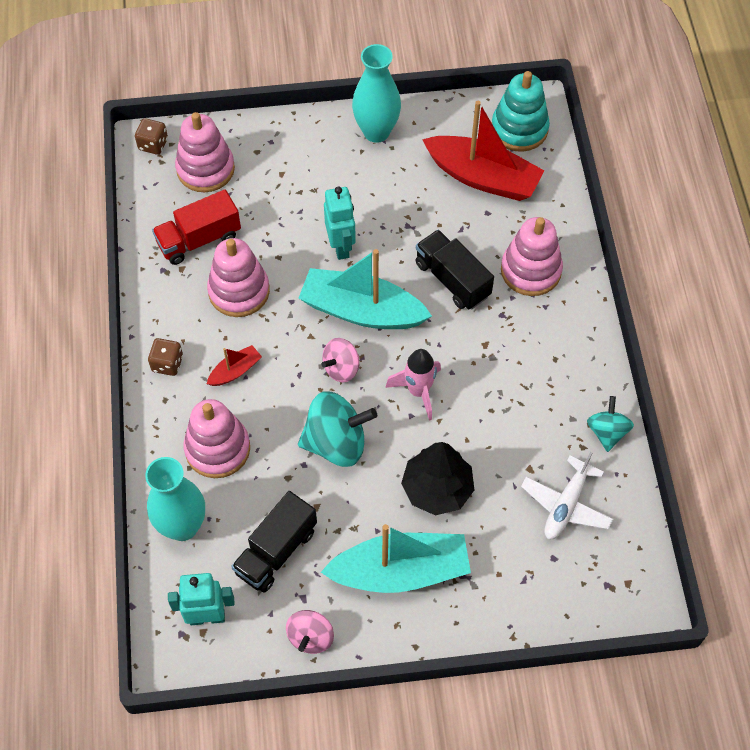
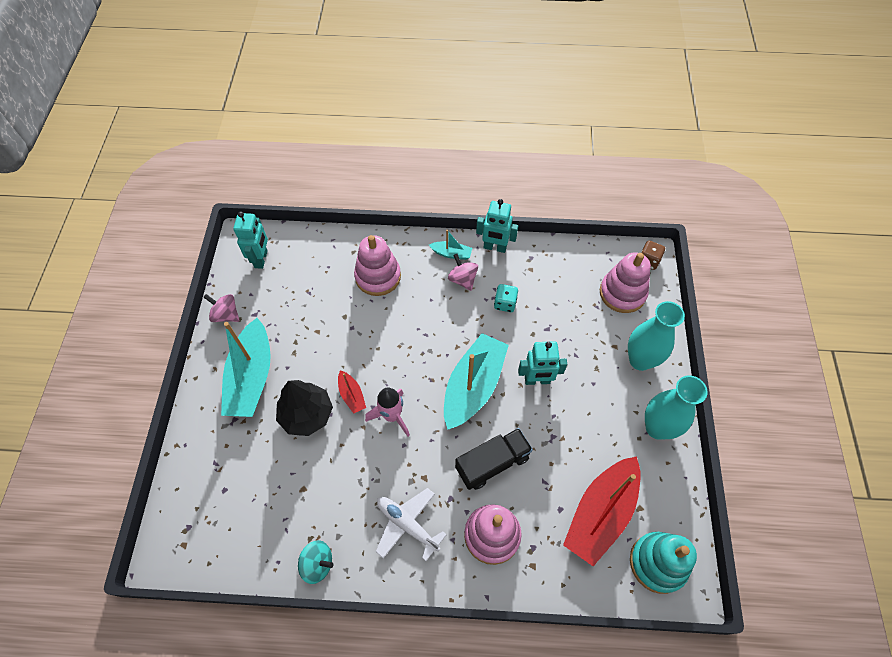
camera: 100 degrees right, 0 degrees up
turquoise vase [145,457,205,541] -> turquoise vase moved to [628,301,685,371]
brown dice [148,338,183,376] -> turquoise boat [429,230,472,260]
red truck [152,189,241,265] -> none
pink stacking toy [207,238,270,317] -> turquoise dice [494,284,518,312]
red boat [207,345,262,386] -> red boat moved to [338,370,366,414]
black truck [231,491,317,593] -> none
turquoise spinning top [298,391,377,467] -> none
pink spinning top [321,338,359,382] -> pink spinning top moved to [448,254,478,291]
white plane [521,452,613,539] -> white plane moved to [376,488,447,561]
none -> turquoise robot [476,199,518,253]

